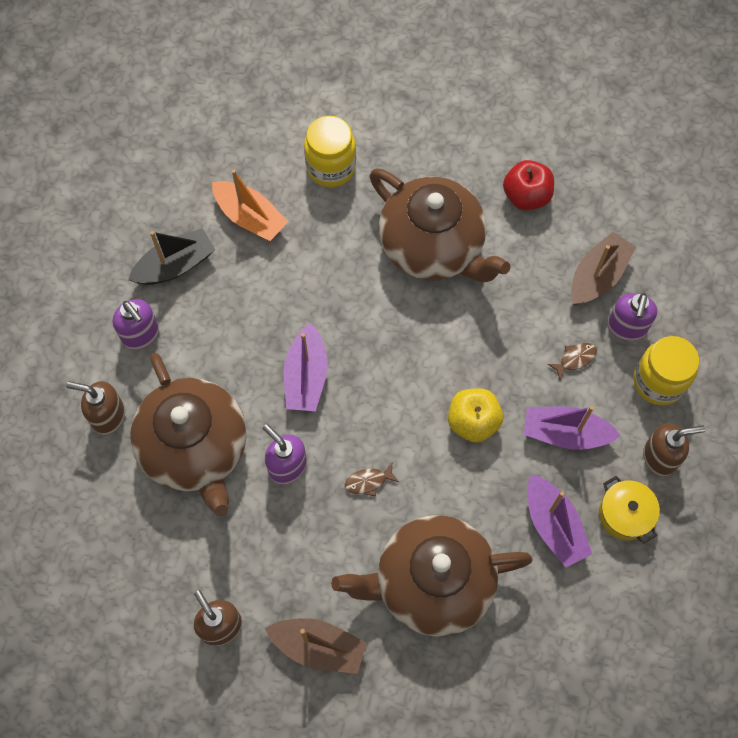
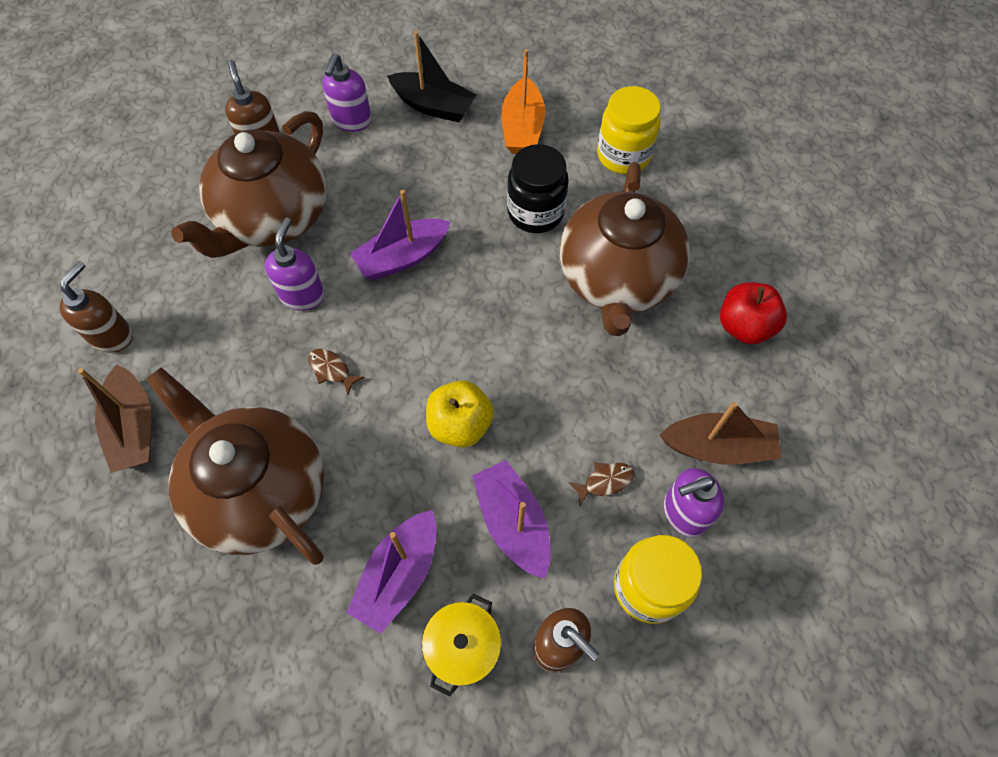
camera: 55 degrees right, 5 degrees down
brown fish [548,343,597,380] -> brown fish turned 45 degrees counterclockwise [568,462,635,506]
none -> black jar [507,144,569,233]

